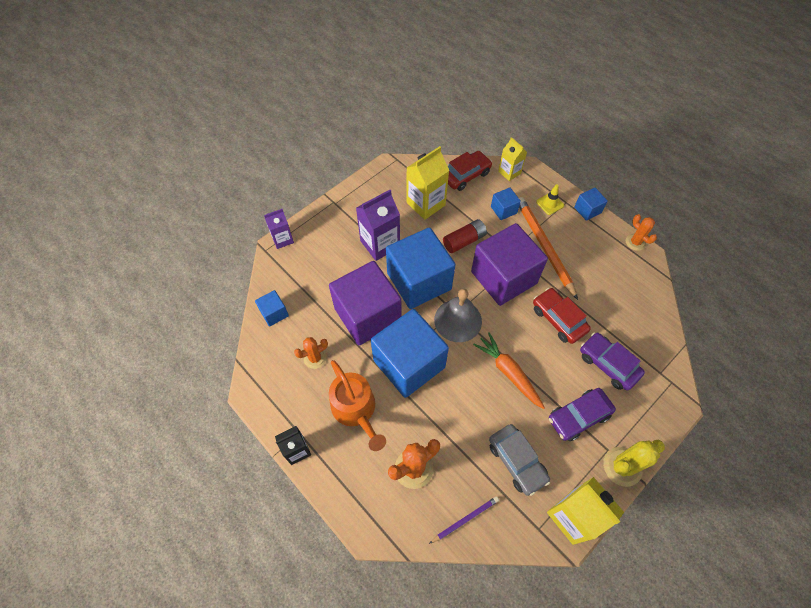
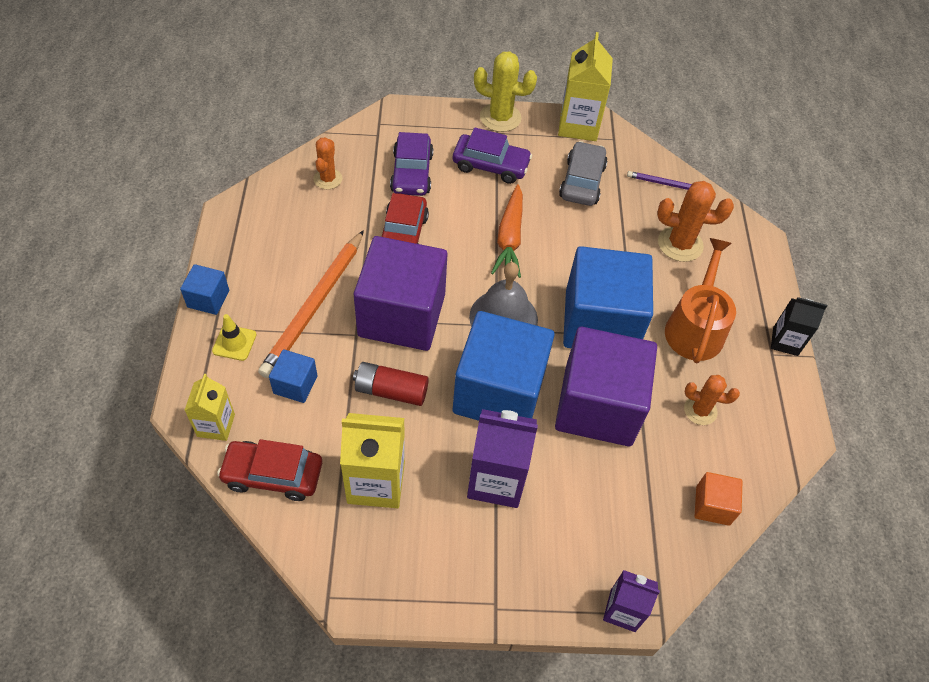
camera: 140 degrees left, 5 degrees down
blue cube [255,290,289,326] -> orange cube [695,472,743,526]
orange cactus [626,214,657,251] -> orange cactus moved to [313,137,342,189]

